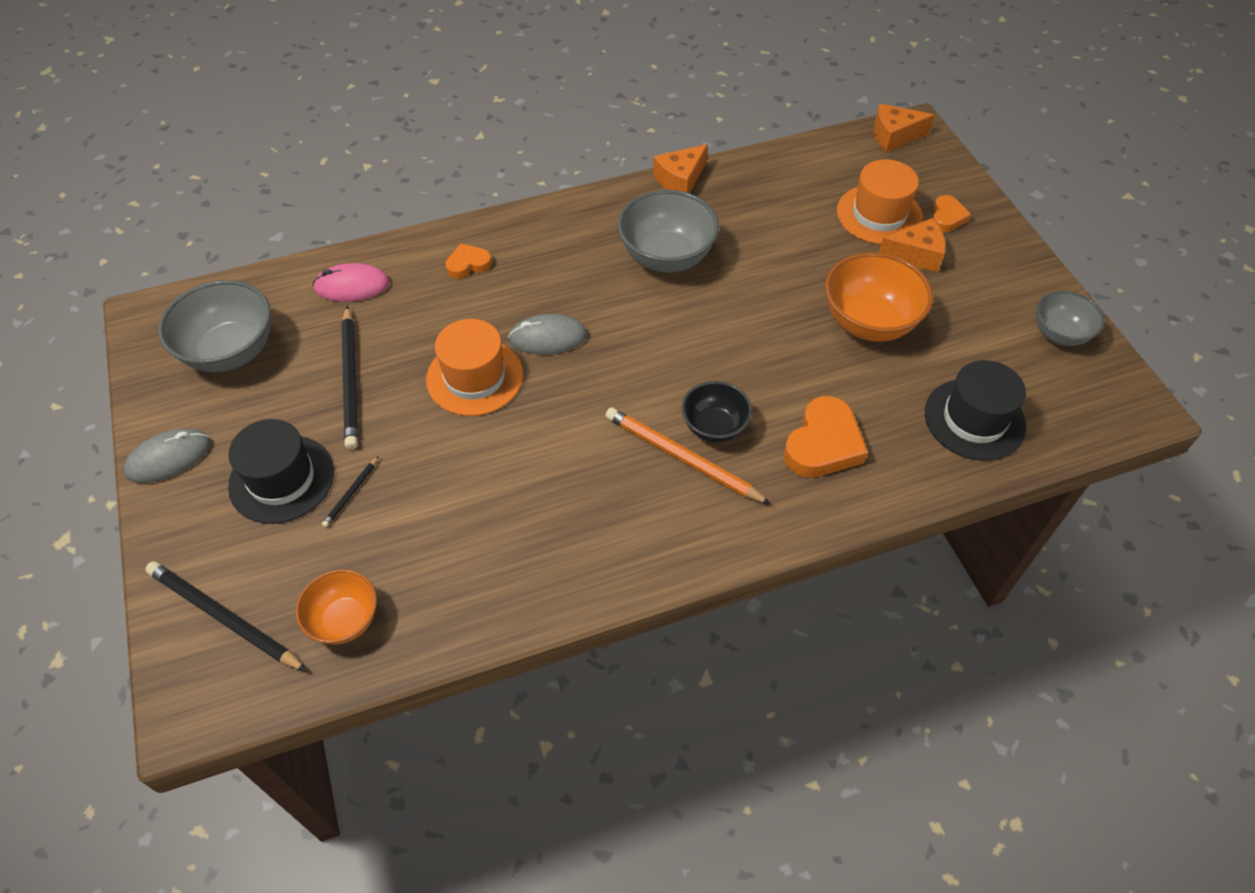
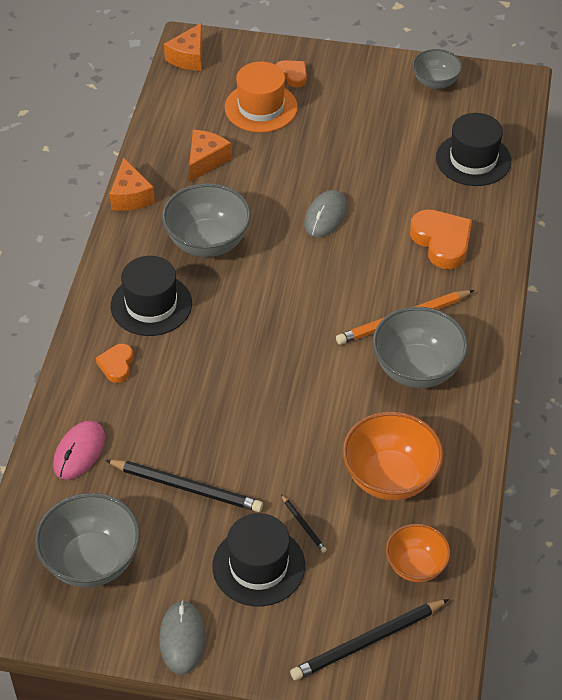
camera: 60 degrees left, 5 degrees down
orange hat [426,319,523,416] -> none
grey mouse [508,314,587,354] -> grey mouse moved to [304,190,347,238]
black bowl [682,381,752,443] -> none
orange bowl [825,252,933,342] -> orange bowl moved to [342,412,444,500]
orange cheese [879,218,946,273] -> orange cheese moved to [189,130,232,182]
none -> black hat [111,256,192,336]
none -> grey bowl [372,307,468,388]

